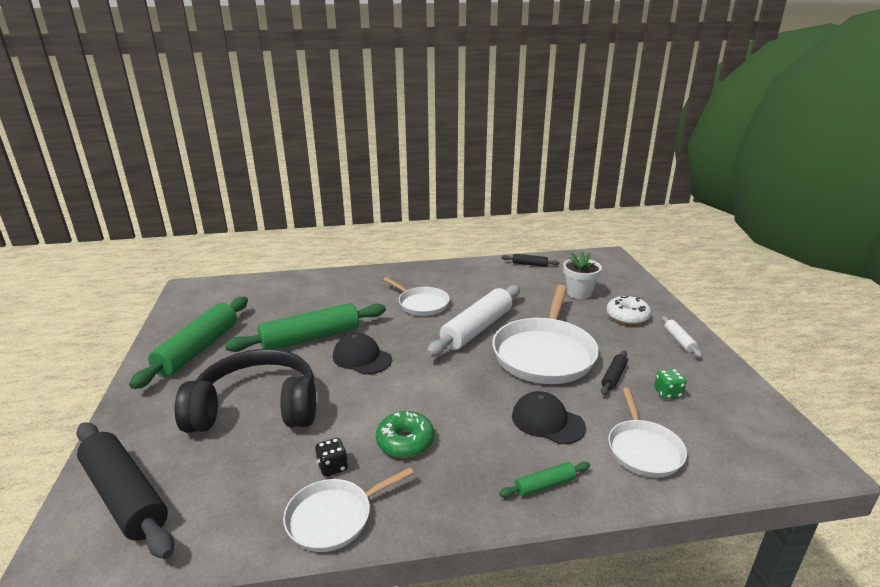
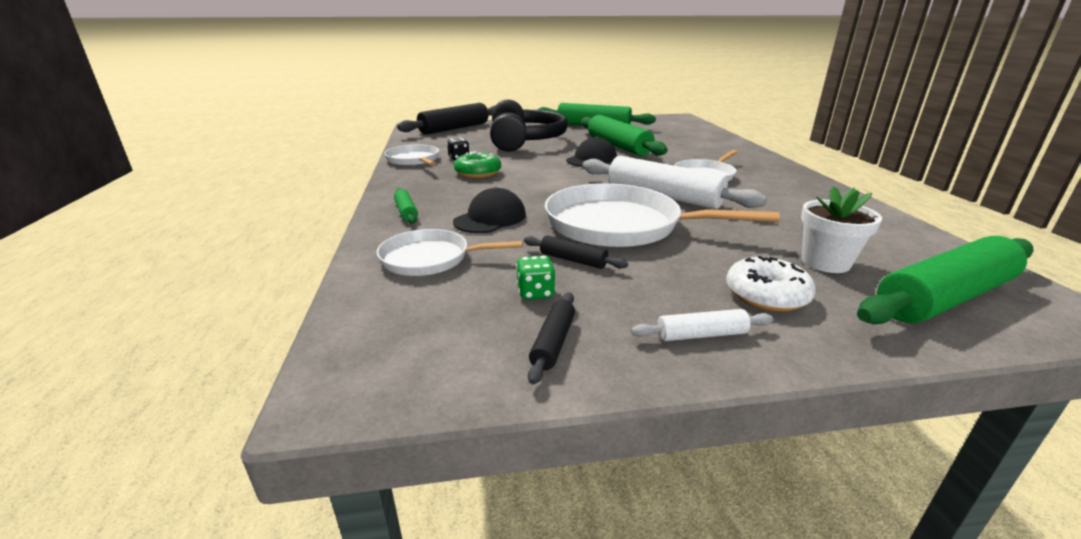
camera: 90 degrees right, 0 degrees up
black rolling pin [502,254,560,267] -> black rolling pin moved to [528,292,575,385]
none -> green rolling pin [857,236,1034,325]

